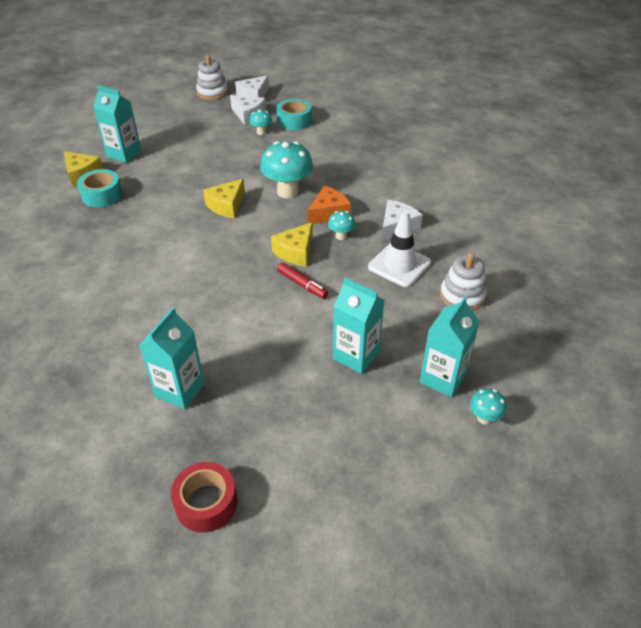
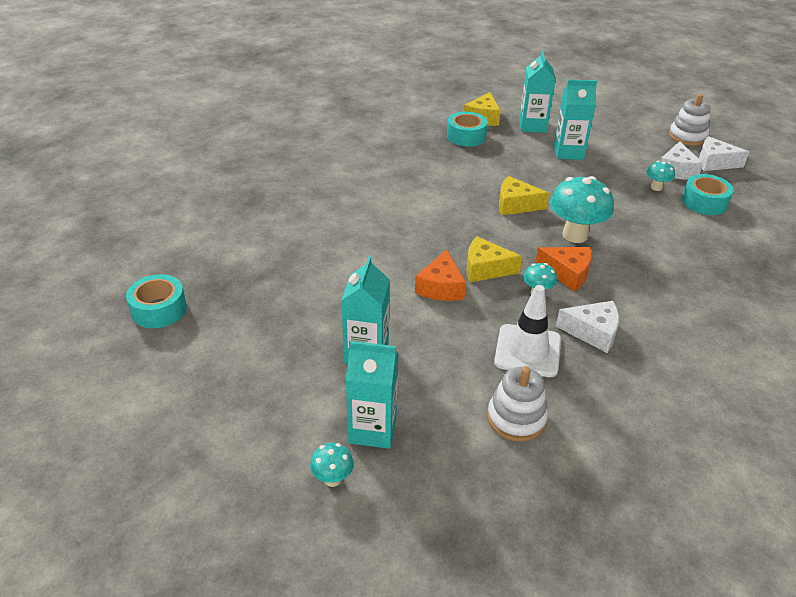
camera: 65 degrees right, 5 degrees down
turquoise carton [139,307,205,409] -> turquoise carton moved to [554,80,597,160]
red tape [171,462,237,533] -> turquoise tape [126,274,187,328]
red marker [277,263,328,299] -> orange cheese [415,249,466,301]

